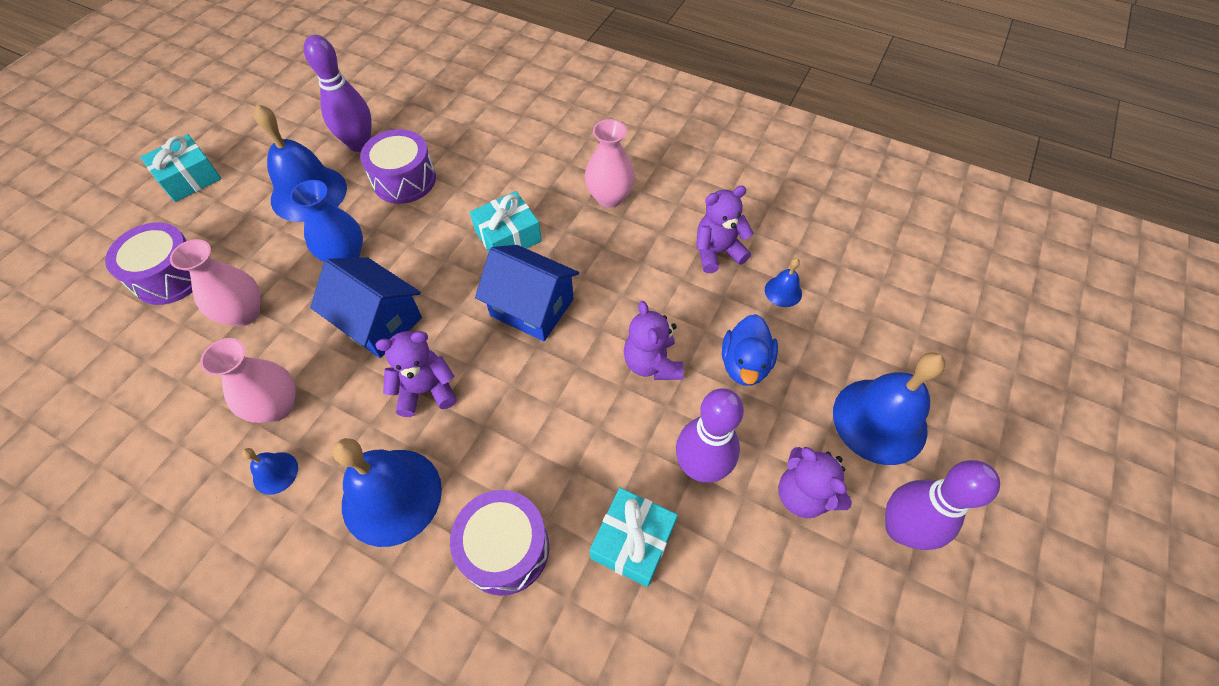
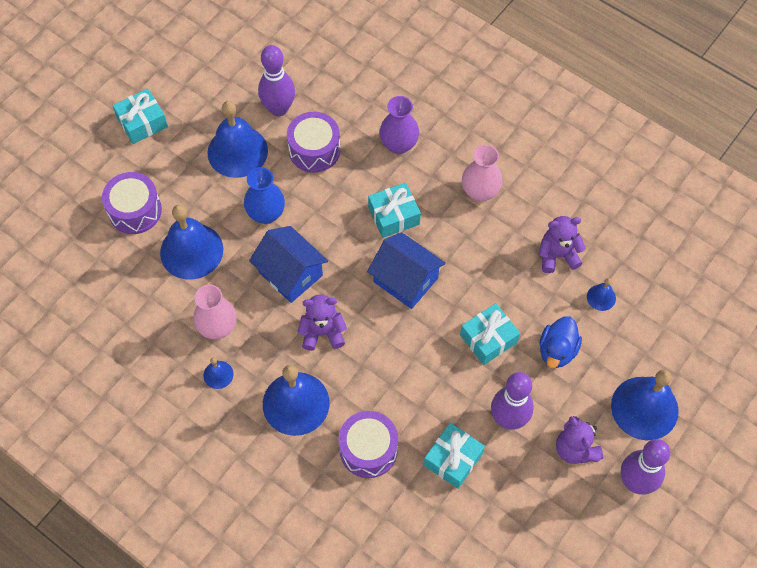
camera: 10 degrees right, 5 degrees up
pink vase [170,239,261,326] -> blue bell [160,205,223,280]
purple teddy bear [624,301,684,380] -> turquoise gift [460,303,520,365]
none -> purple vase [379,96,419,154]

